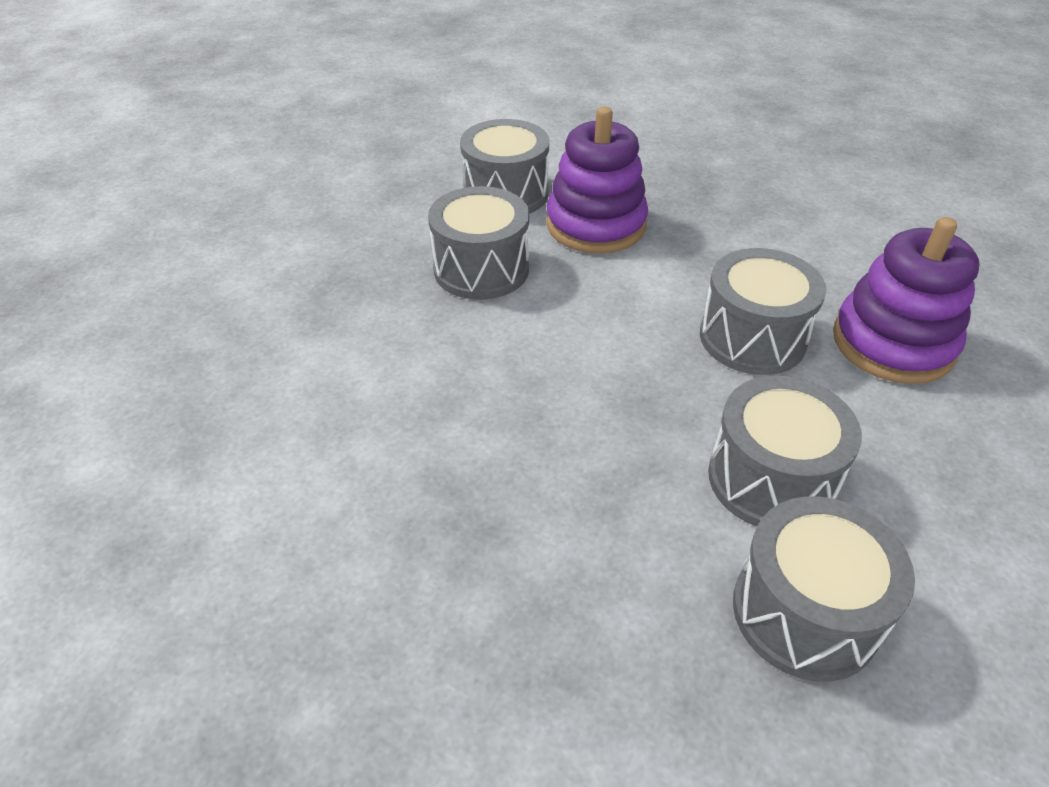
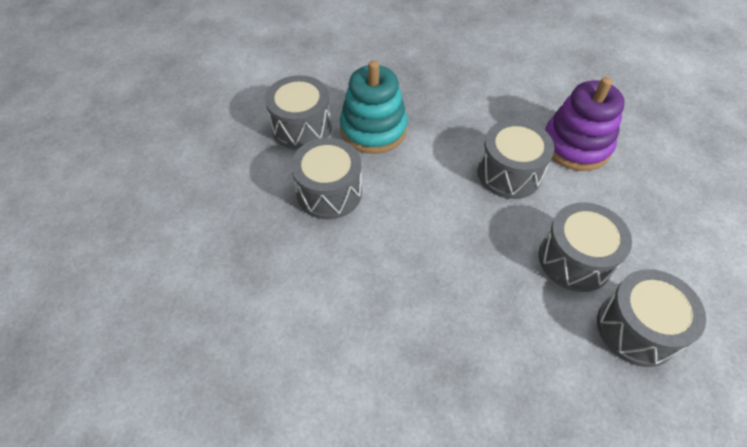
camera: 30 degrees left, 10 degrees up
purple stacking toy [547,107,648,253] -> turquoise stacking toy [340,60,408,154]

